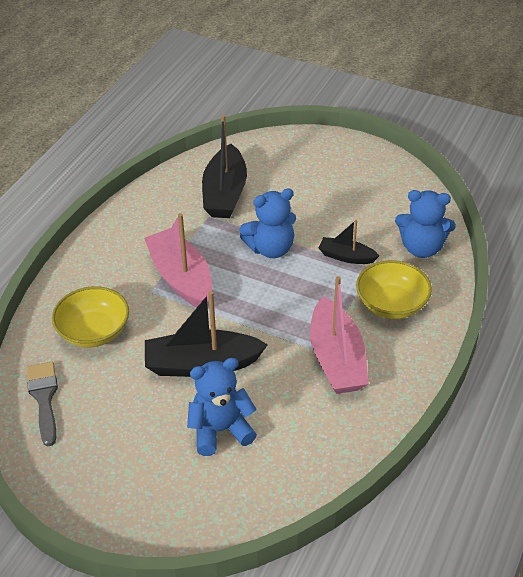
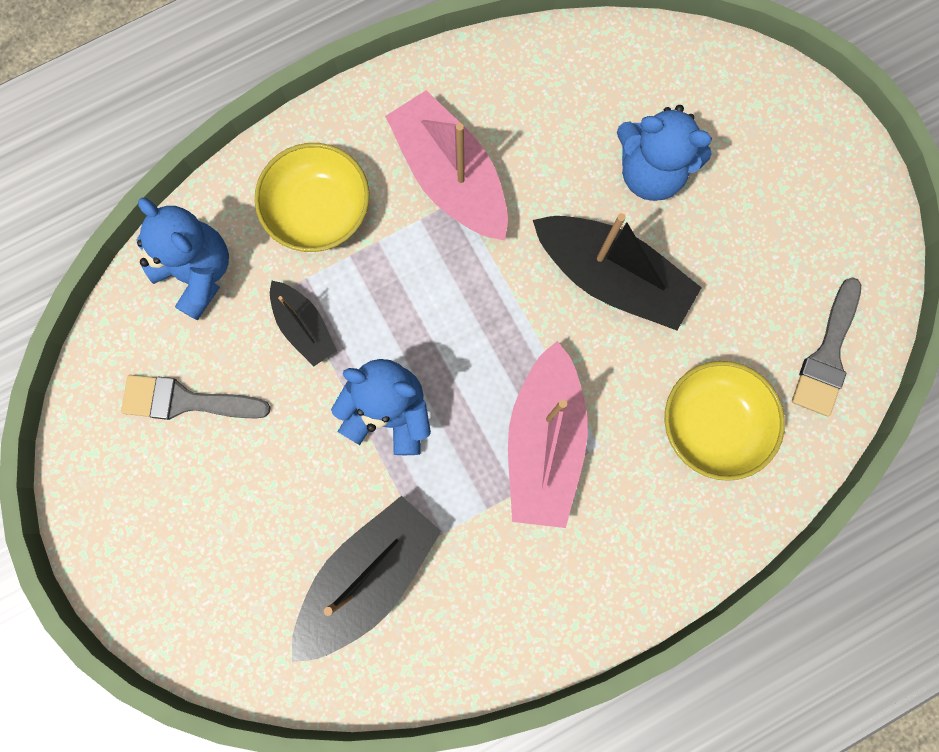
camera: 145 degrees left, 35 degrees up
pink boat [310,276,369,394] -> pink boat turned 60 degrees counterclockwise [385,90,508,241]
none -> grey brush [121,375,270,420]

